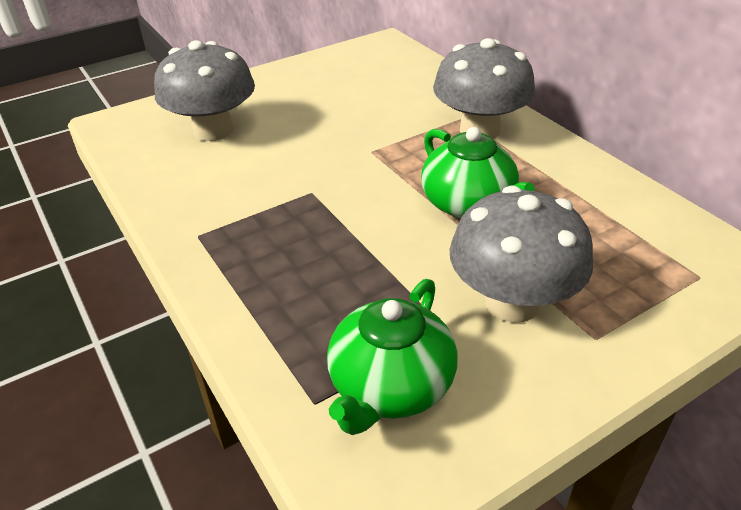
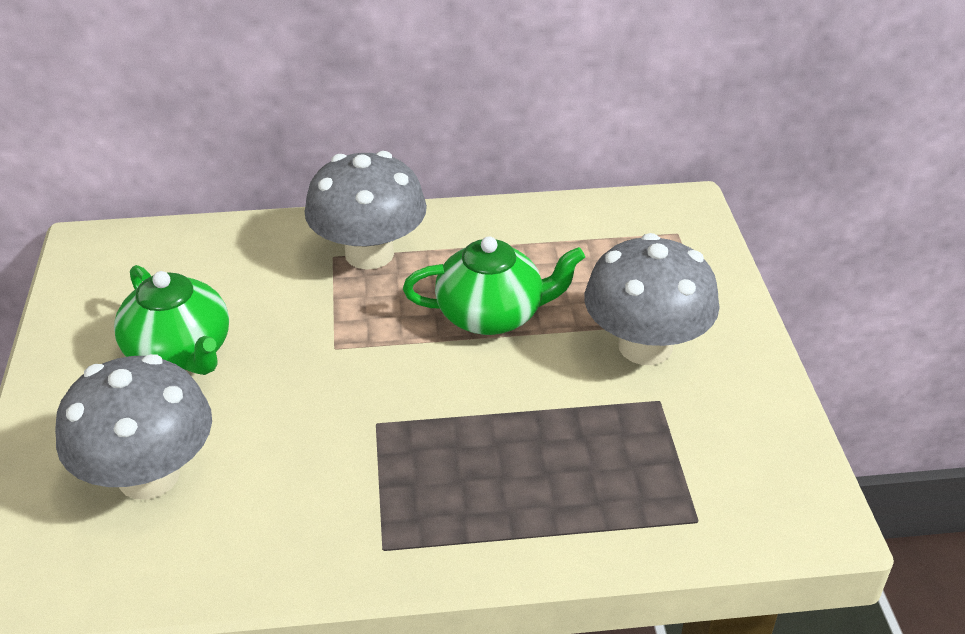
camera: 65 degrees left, 0 degrees up
green teapot [327,279,458,435] -> green teapot moved to [114,265,229,375]

